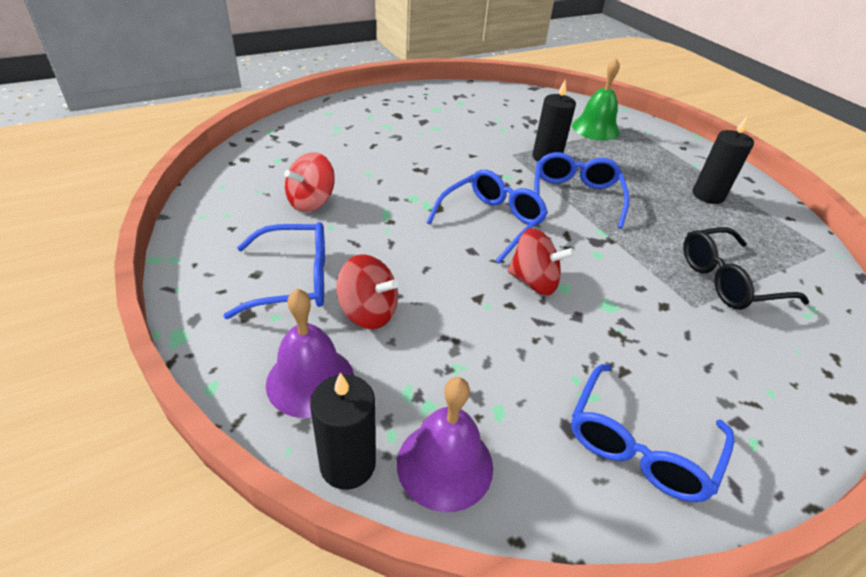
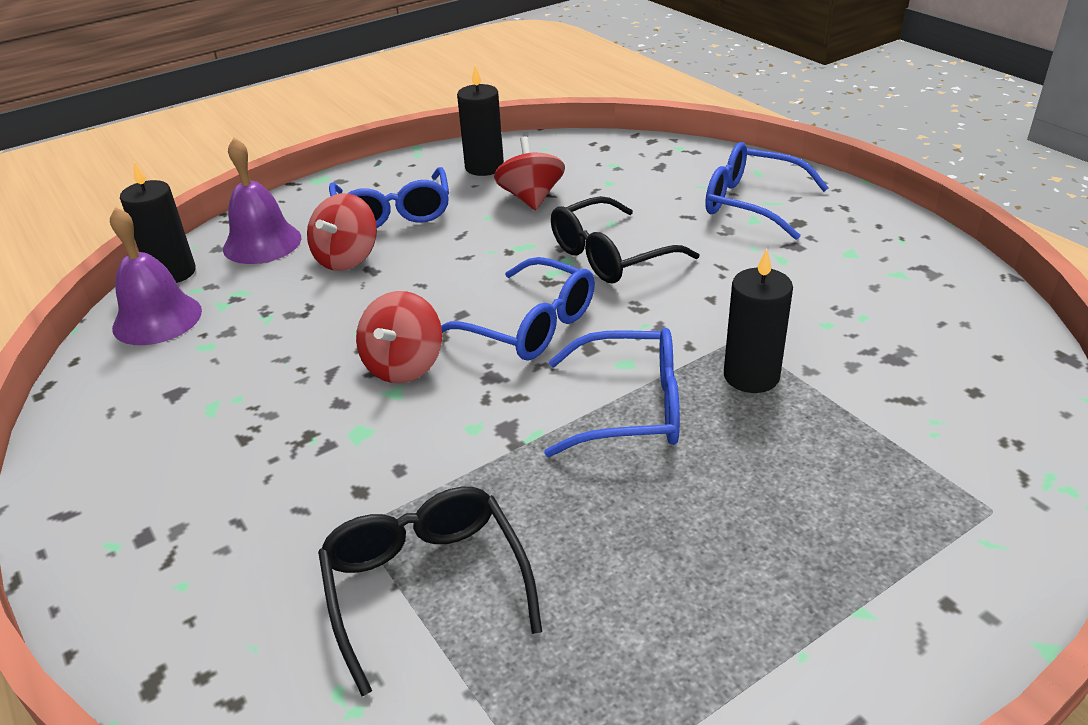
camera: 90 degrees right, 5 degrees down
red spinning top [284,152,335,212] -> red spinning top turned 45 degrees clockwise [494,136,565,210]
blue glasses [571,364,735,502] -> blue glasses moved to [705,142,829,240]
green bell [572,58,620,141] -> none
black candle [693,117,754,204] -> black candle moved to [457,65,504,176]
none -> black glasses [551,196,699,283]

